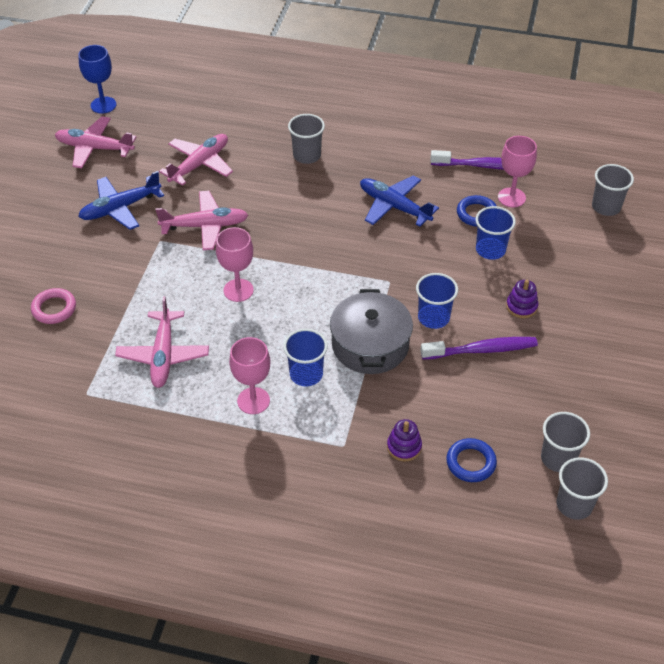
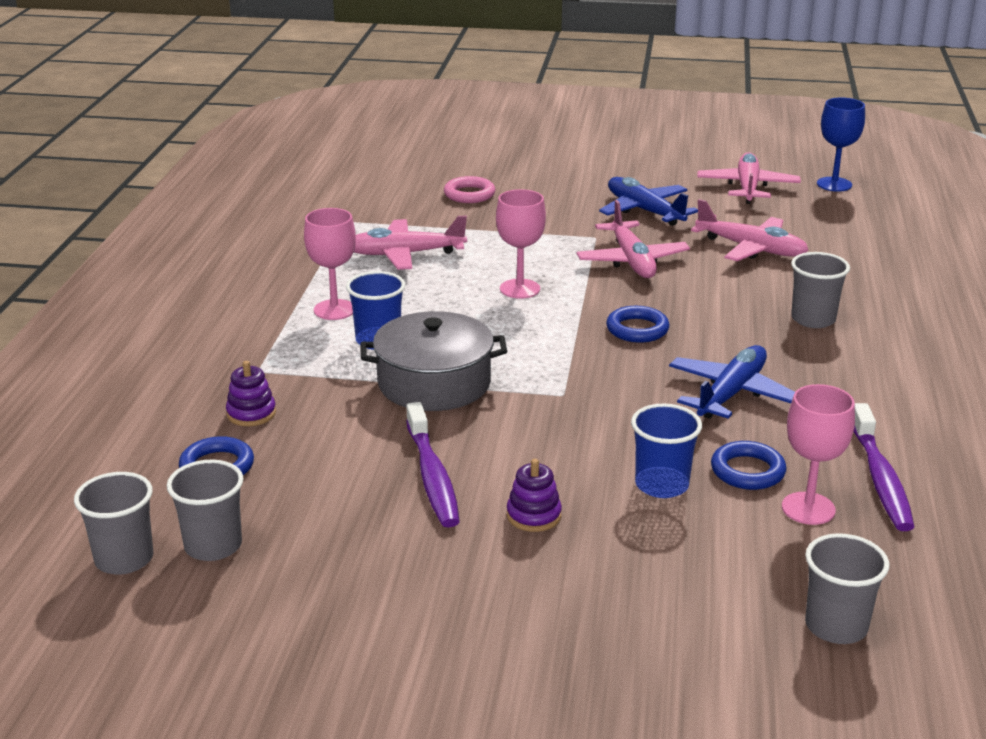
camera: 85 degrees right, 20 degrees down
blue cup [416,273,458,329] -> none
none -> blue ring [606,306,669,343]

